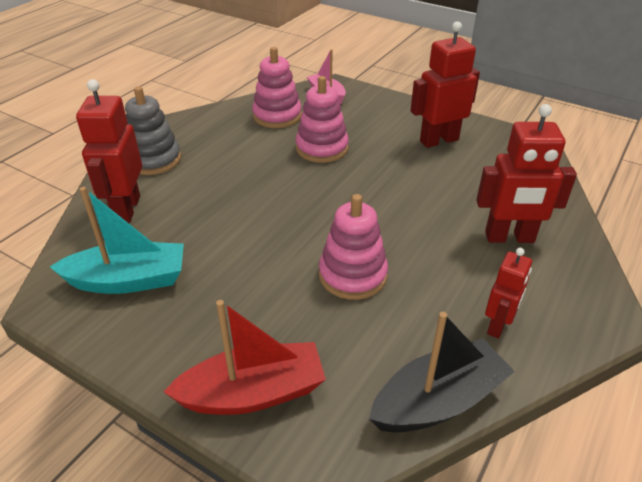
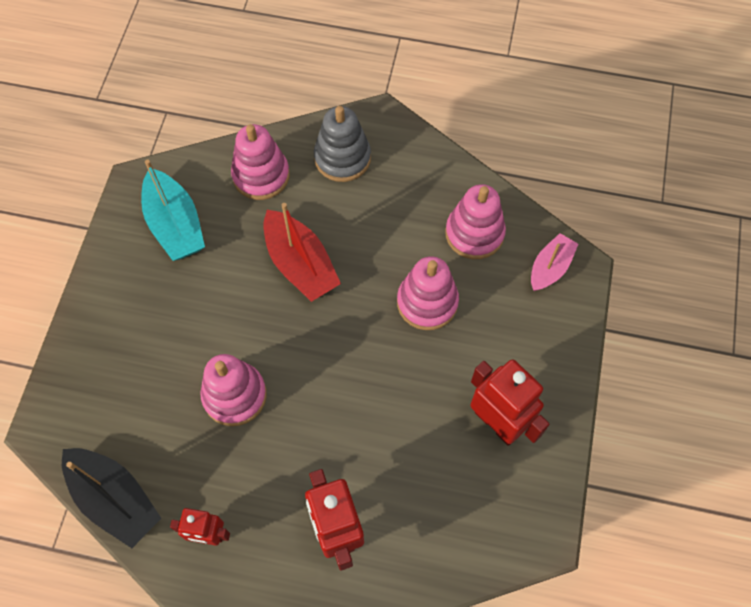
camera: 70 degrees right, 25 degrees up
red robot [76,79,142,223] -> pink stacking toy [231,124,290,200]
red boat [164,300,326,415] -> red boat moved to [263,203,341,302]

